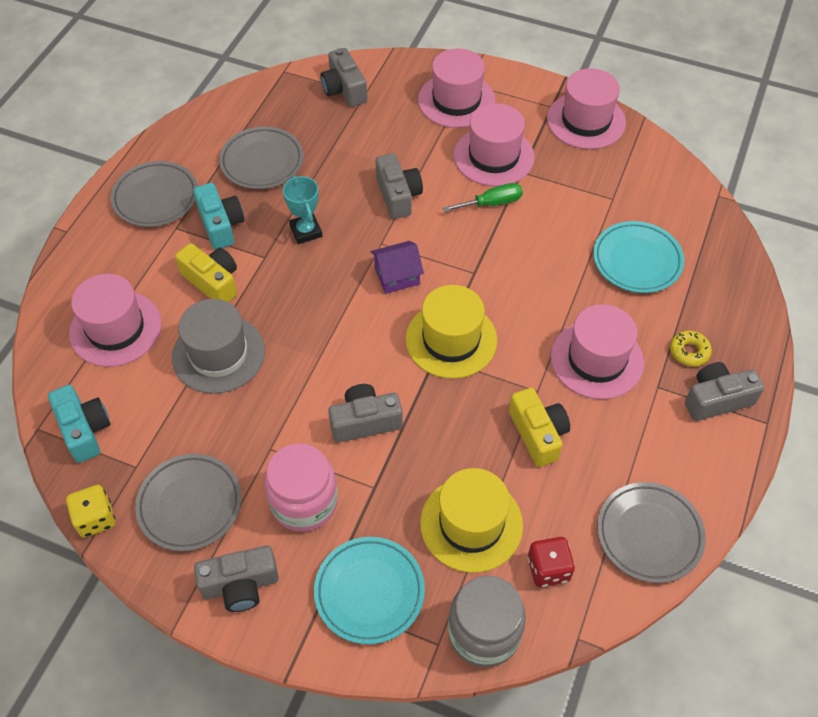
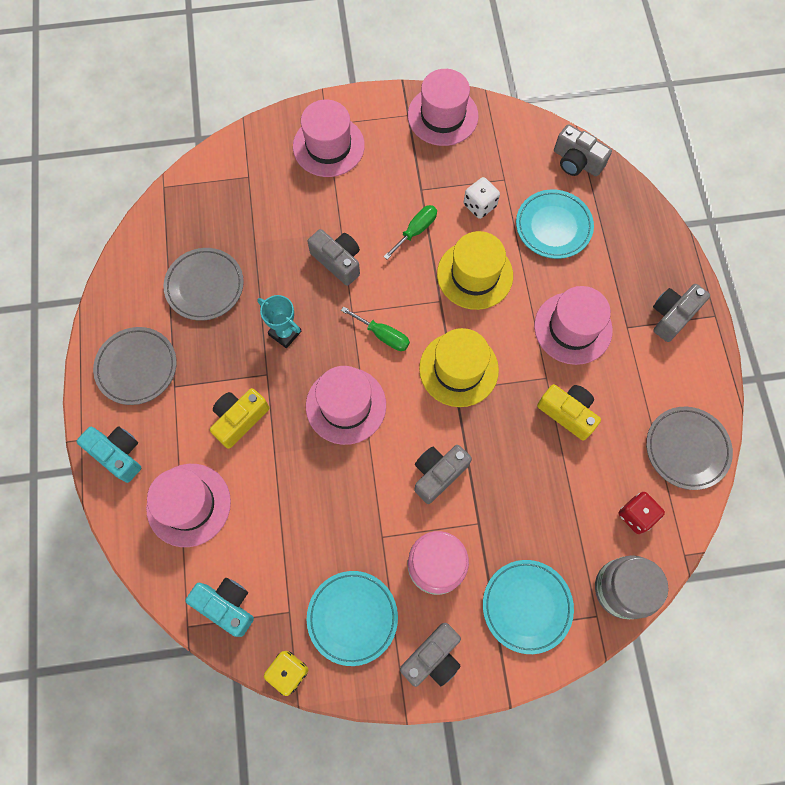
camera: 30 degrees left, 15 degrees up
grey plate [135,454,242,551] -> turquoise plate [307,571,398,666]
grey hat [172,299,265,394] -> none
yellow camera [175,243,237,302] -> yellow camera turned 60 degrees counterclockwise [210,388,269,449]
turquoise camera [193,183,244,250] -> turquoise camera moved to [76,426,141,483]
grey camera [320,48,367,107] -> grey camera moved to [554,124,612,176]
purple house [370,241,424,294] -> green screwdriver [341,306,410,351]
yellow hat [420,468,523,573] -> yellow hat moved to [437,231,513,310]
pink hat [454,103,535,186] -> pink hat moved to [306,366,386,445]
yellow donut [670,331,712,367] -> none
none -> white dice [464,177,500,219]

